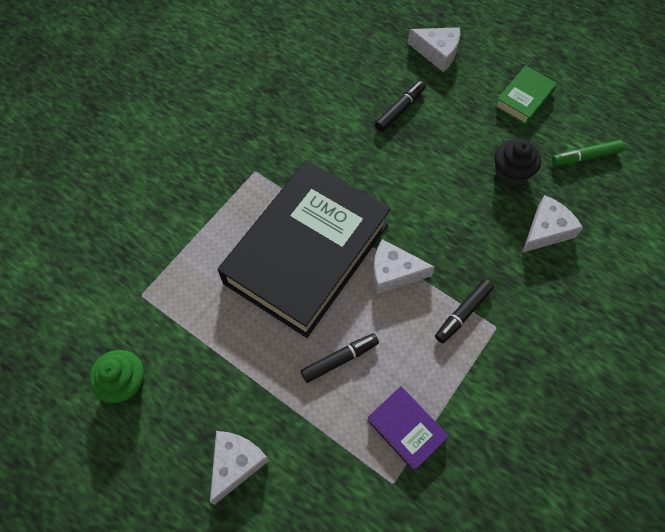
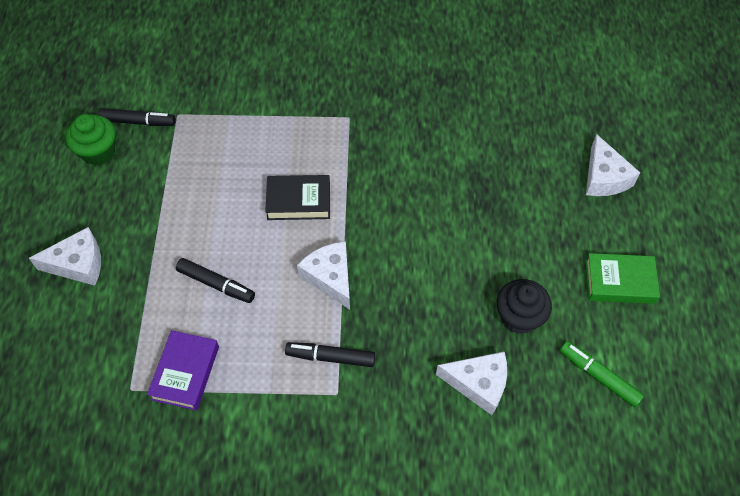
camera: 55 degrees right, 5 degrees down
black book [218,160,391,338] -> black book [265,175,330,220], size x0.41
black marker [375,81,426,132] -> black marker moved to [98,108,176,126]

